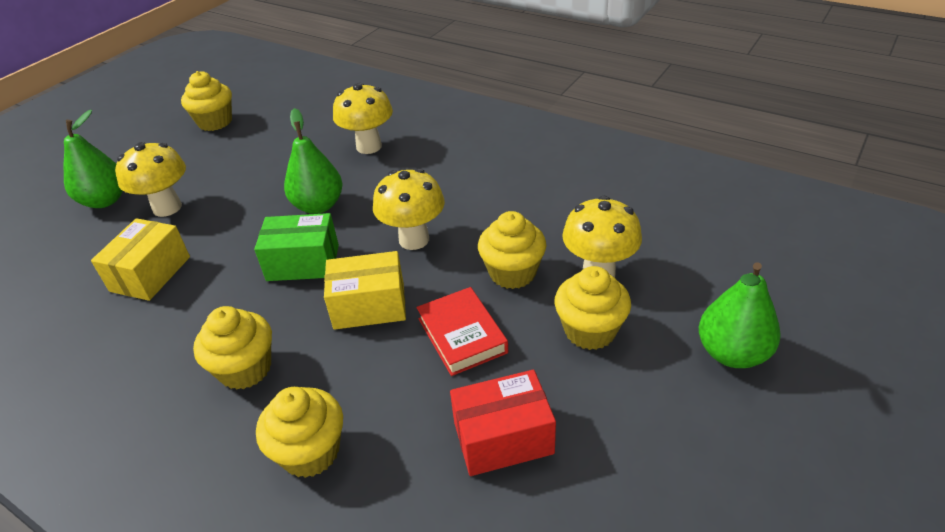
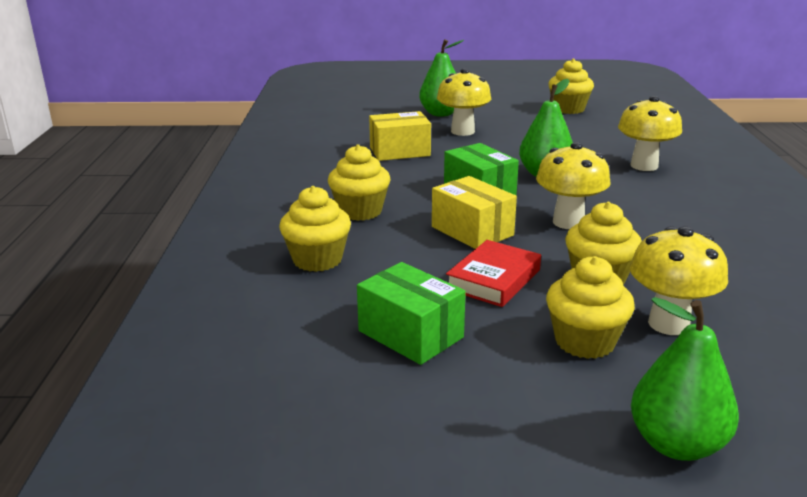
camera: 55 degrees right, 15 degrees down
red box [450,370,556,476] -> green box [357,262,466,365]

